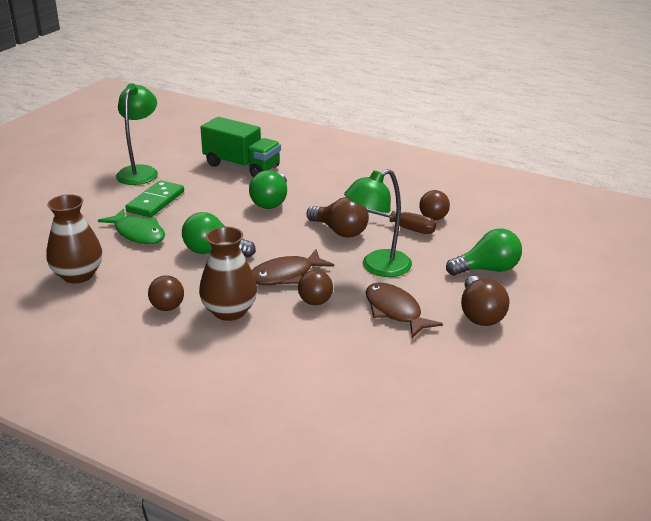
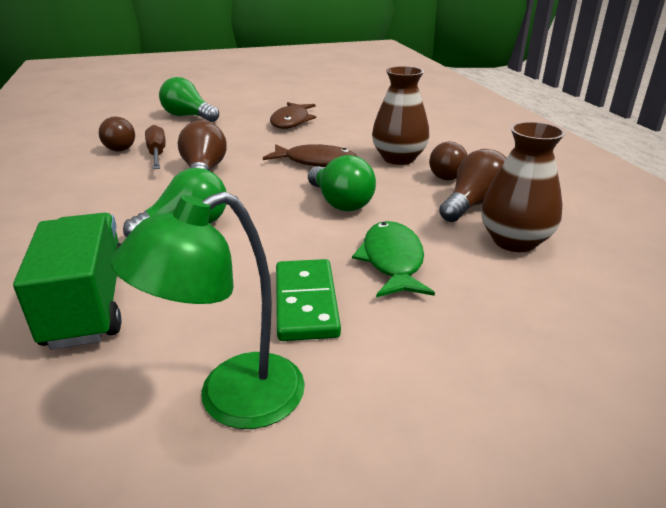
camera: 135 degrees left, 0 degrees up
green domino [125,180,184,217] -> green domino turned 75 degrees counterclockwise [276,259,341,341]
brown ball [298,270,333,305] -> none
green lamp [344,169,412,277] -> none
brown light bulb [461,276,510,326] -> brown light bulb moved to [439,149,506,222]

